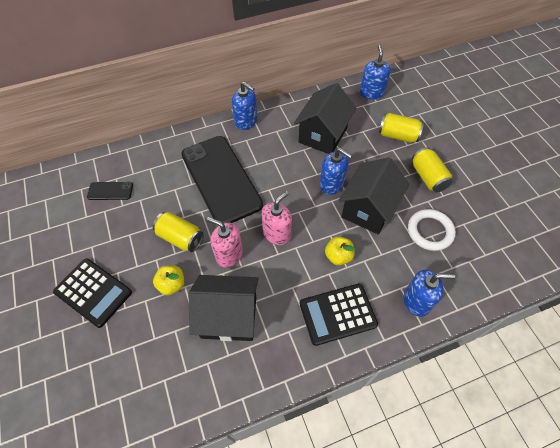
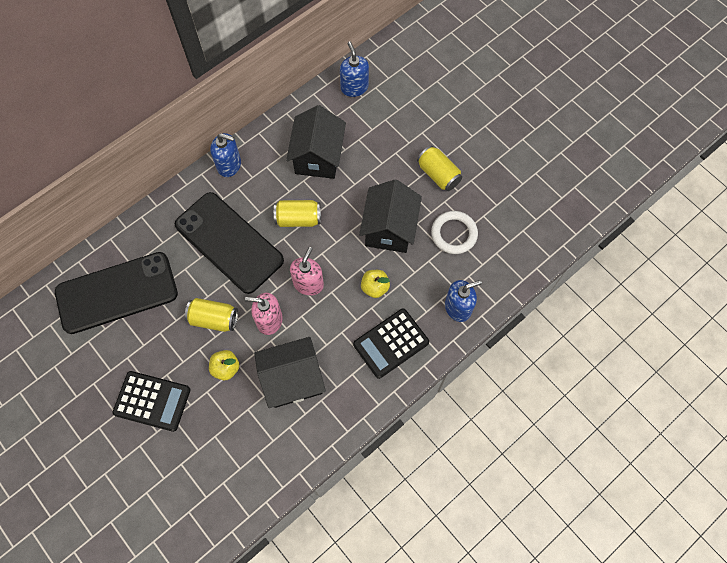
camera: 20 degrees left, 10 degrees up
black phone [87,182,133,200] -> black phone [55,252,178,334], size x2.43
blue soap dispenser [320,148,352,195] -> none
yellow can [379,113,424,143] -> yellow can moved to [274,200,321,227]

